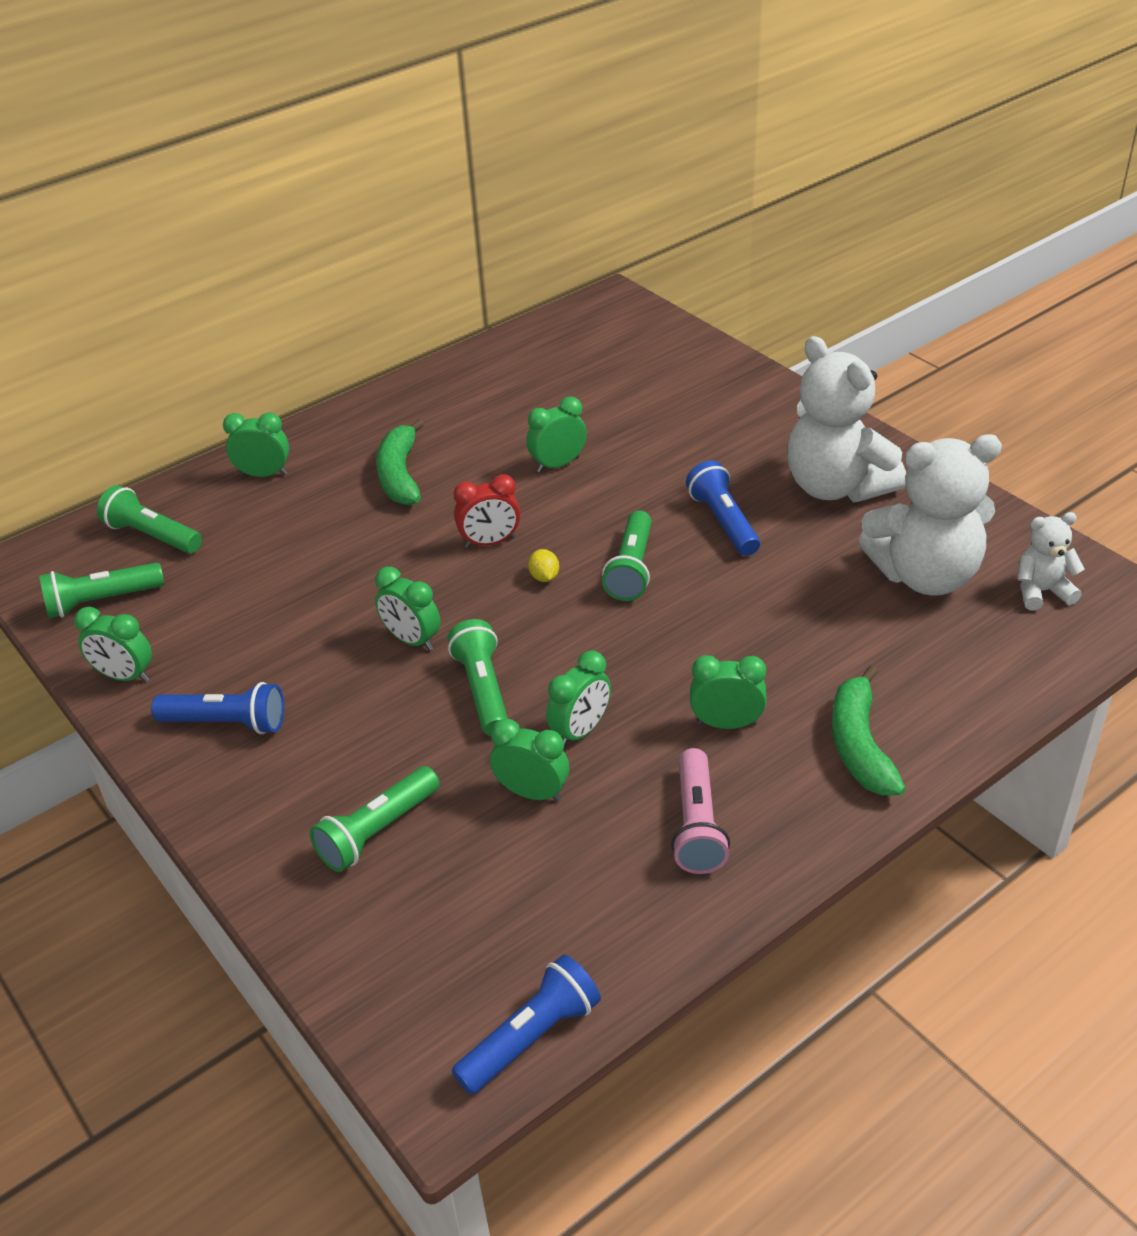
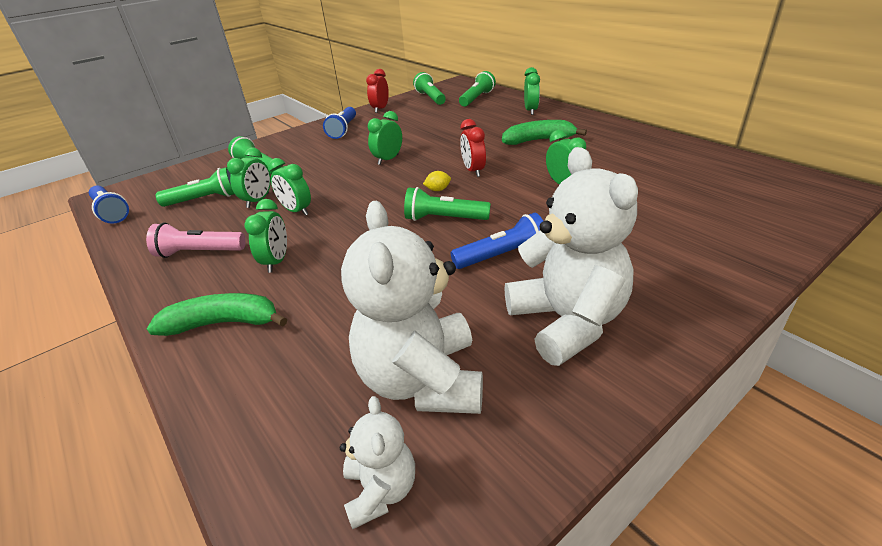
camera: 90 degrees right, 5 degrees down
green clock [74,607,152,682] -> red clock [366,69,389,113]
green flashlight [448,619,508,736] -> green flashlight moved to [156,167,234,207]
white teddy bear [787,336,906,502] -> white teddy bear turned 105 degrees clockwise [504,147,638,366]

